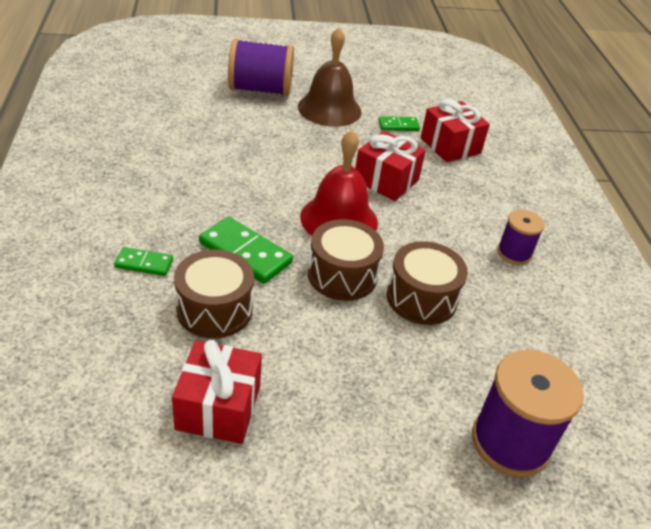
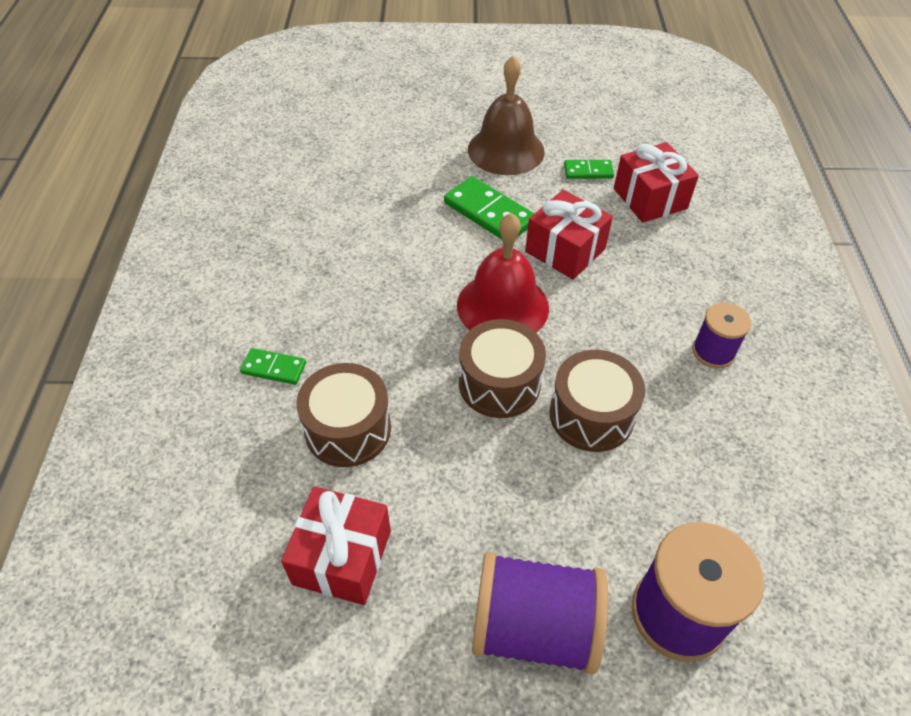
camera: 10 degrees right, 10 degrees up
green domino [199,217,293,284] -> green domino moved to [444,176,535,239]
purple spool [228,39,294,96] -> purple spool moved to [472,552,608,674]

